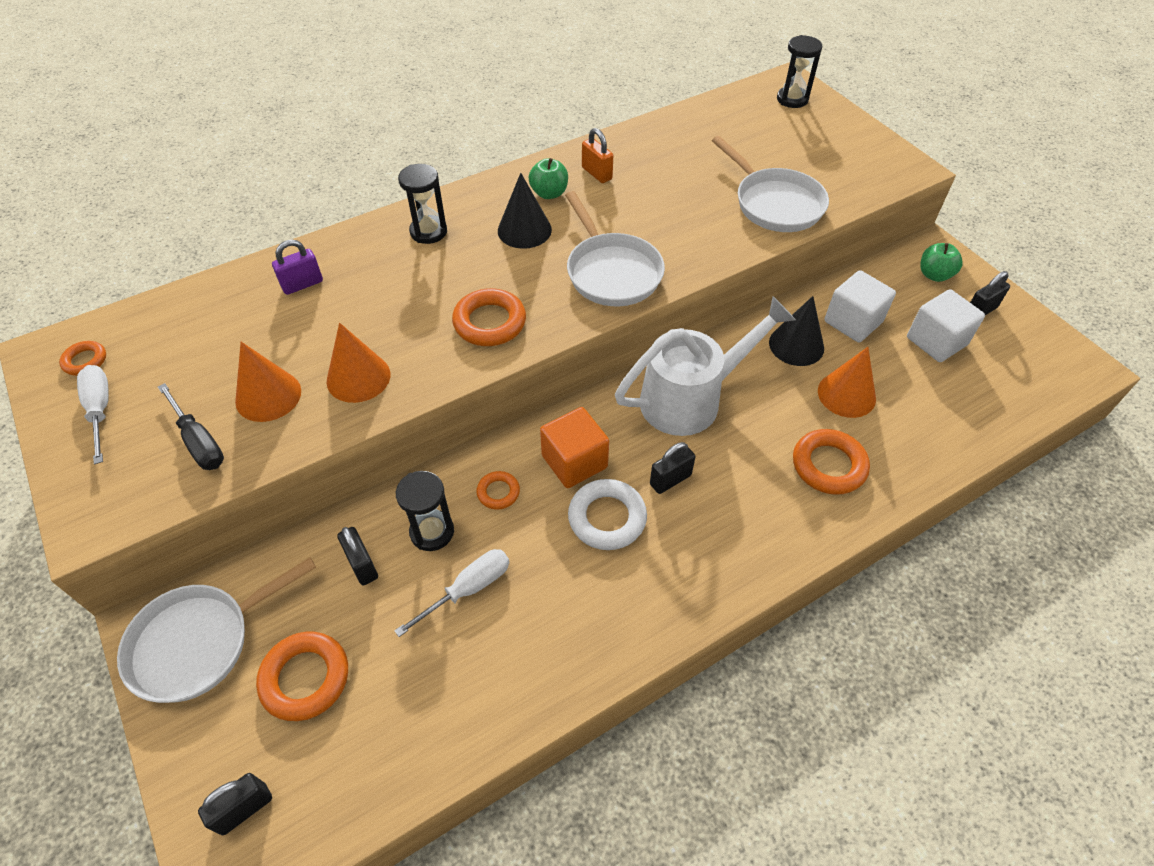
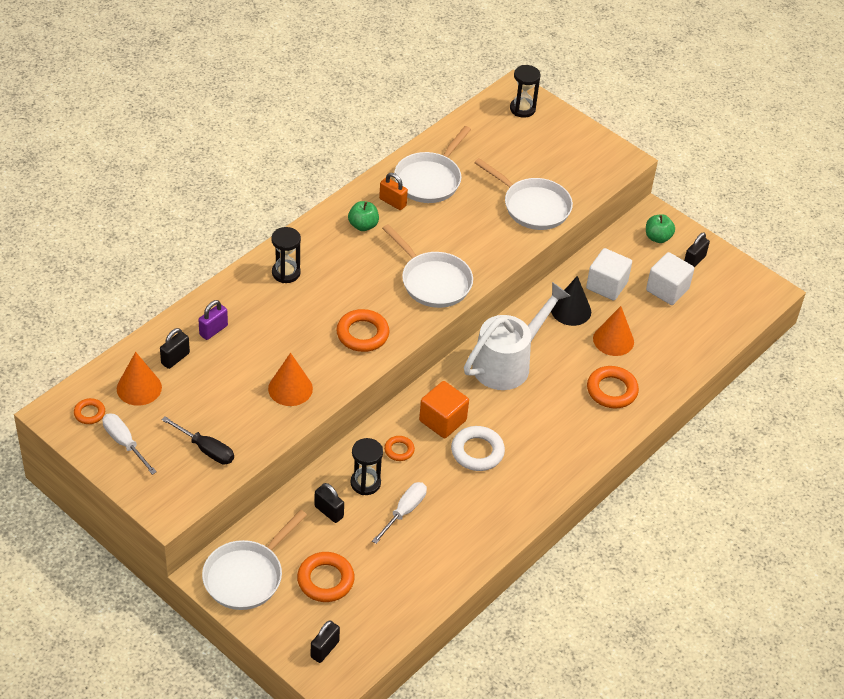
camera: 20 degrees left, 5 degrees down
orange cone [235,342,301,422] -> orange cone moved to [117,352,162,406]
black cone [498,173,552,249] -> none
black padlock [650,442,696,494] -> black padlock moved to [160,328,190,369]
none -> white pan [394,126,471,203]

